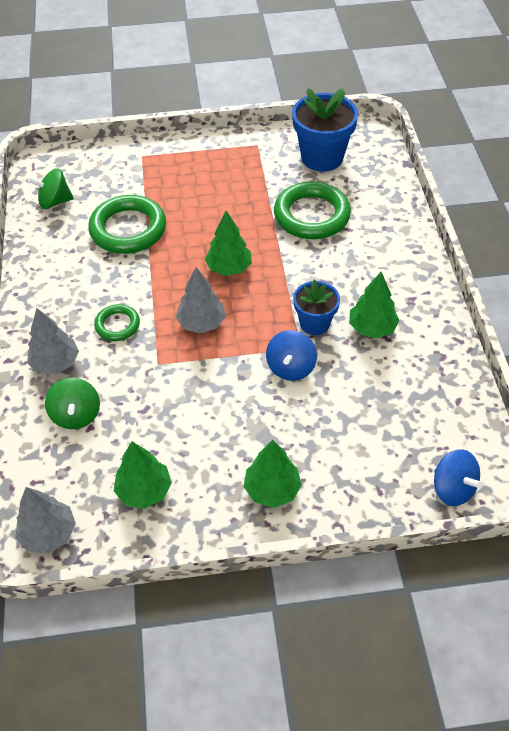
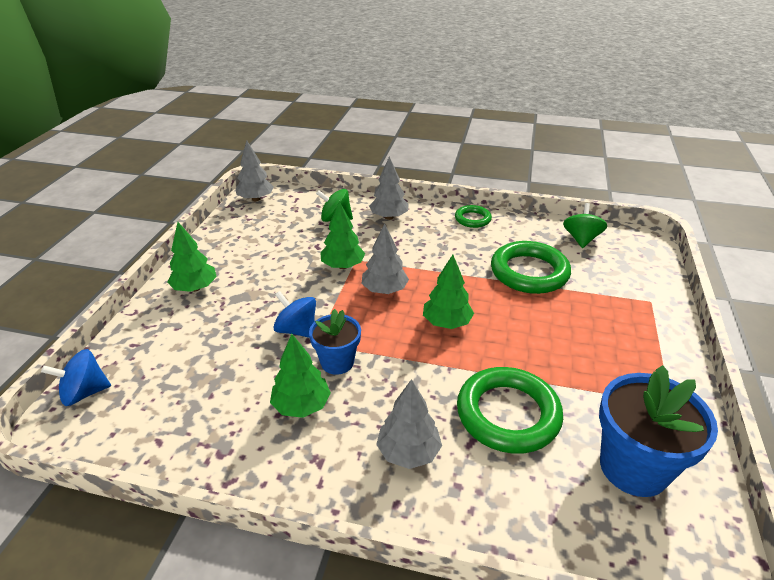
camera: 110 degrees right, 15 degrees down
green ring [94,304,140,341] -> green ring moved to [455,205,492,228]
green tree [114,441,172,509] -> green tree moved to [320,201,365,269]
none -> grey tree [376,379,442,469]

